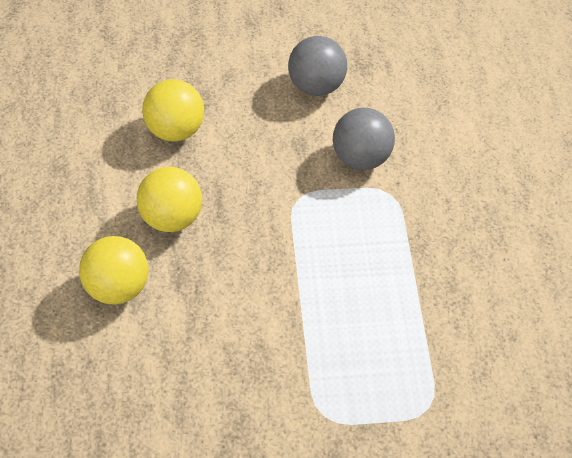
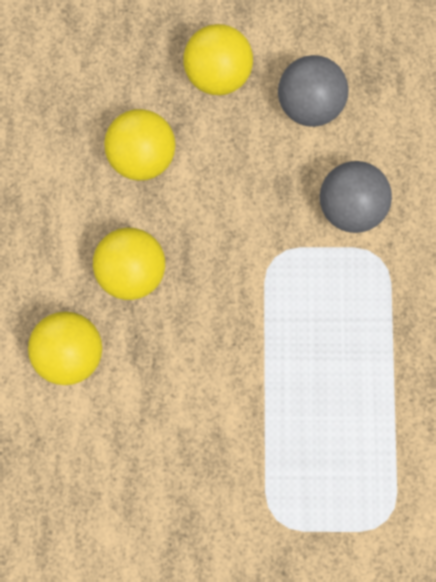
camera: 10 degrees right, 20 degrees up
none -> yellow ball [184,24,253,95]

